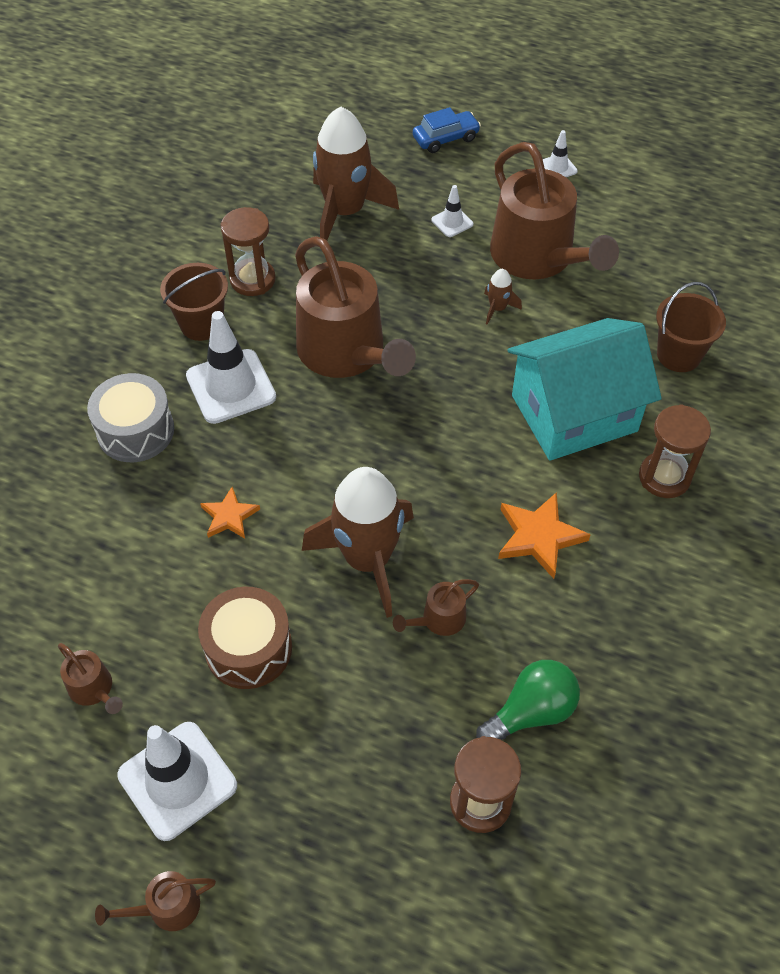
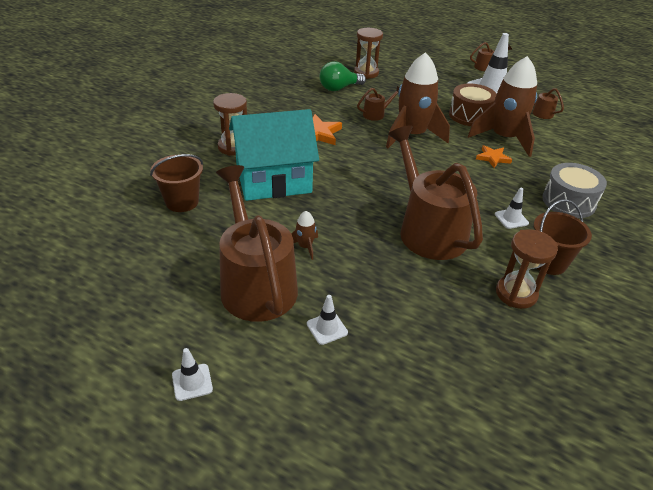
camera: 175 degrees left, 15 degrees down
white traffic cone [186,311,276,424] -> white traffic cone [495,188,529,229], size x0.49
brown rocket [313,107,399,240] -> brown rocket moved to [468,56,537,157]
blue car [413,107,481,153] -> none

